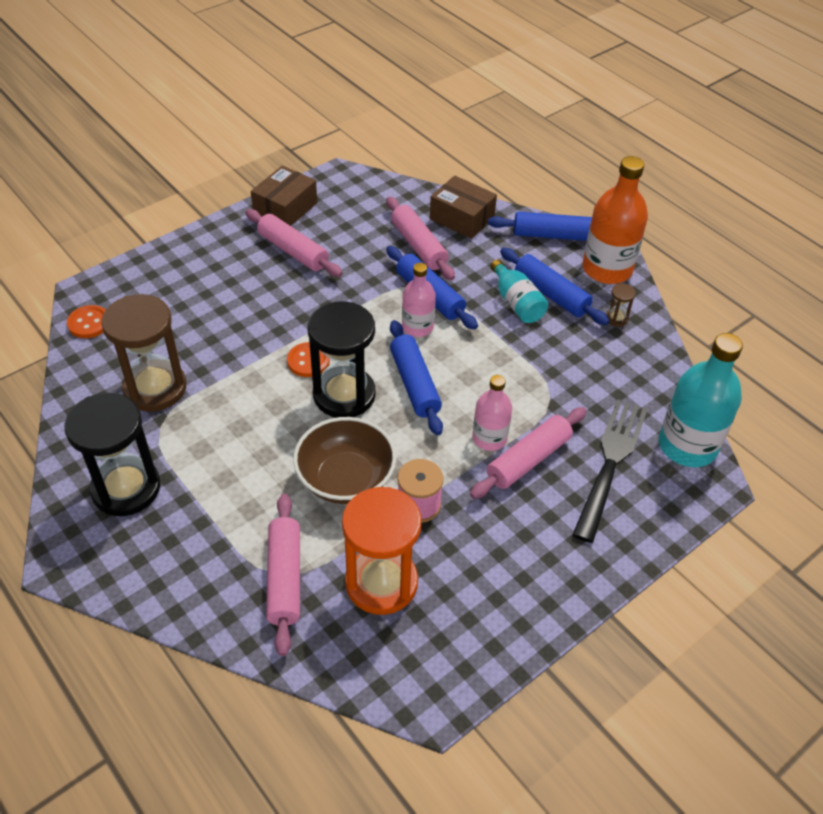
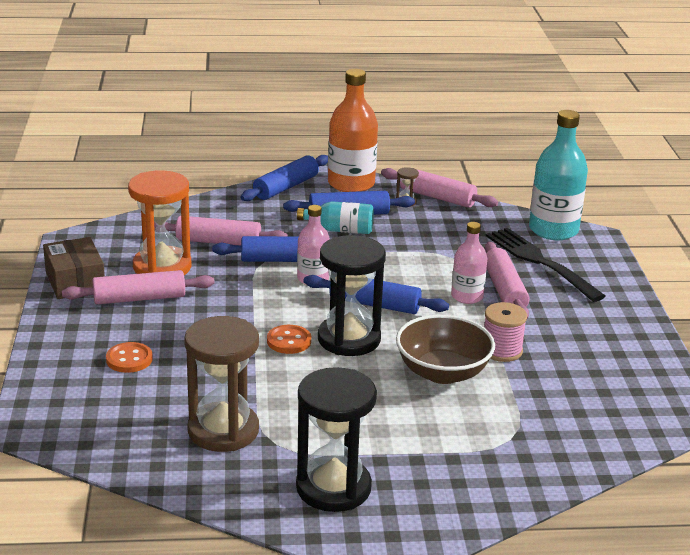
camera: 55 degrees left, 20 degrees down
orange button [67,305,106,338] -> orange button moved to [106,342,153,373]
pink rolling pin [266,493,300,656] -> pink rolling pin moved to [381,167,498,208]
orange hourglass [342,487,422,615] -> orange hourglass moved to [128,170,192,275]
brown box [430,175,497,239] -> none

